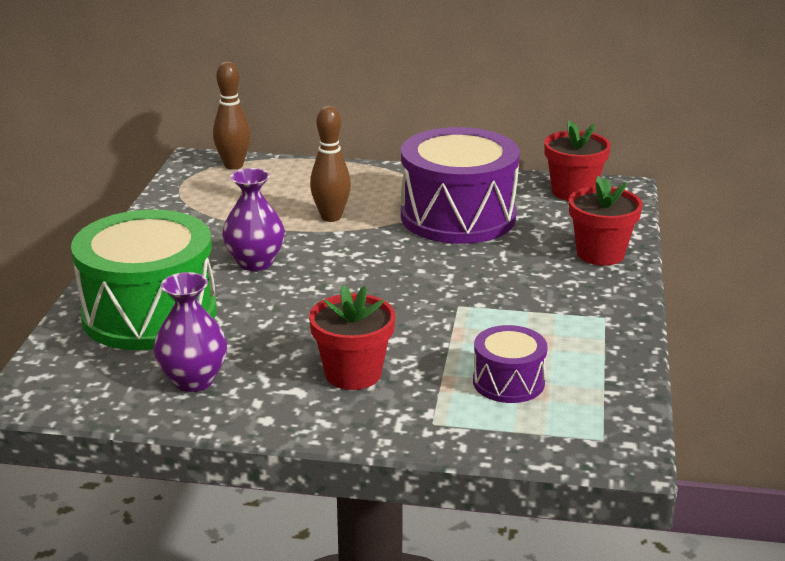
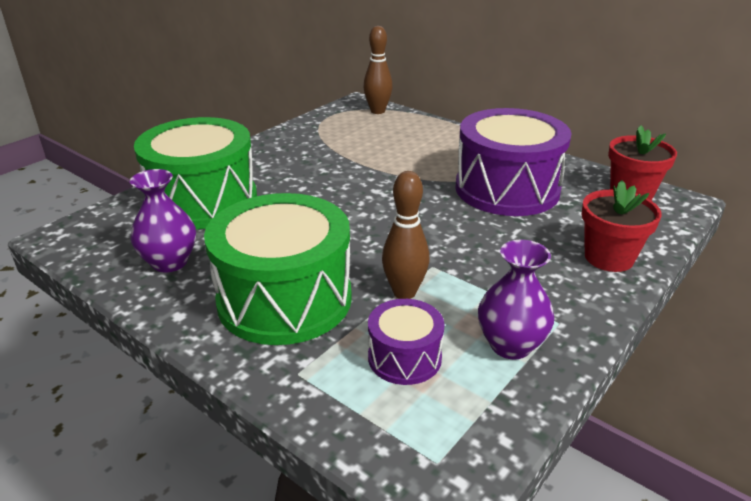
camera: 30 degrees right, 5 degrees up
purple vase [222,168,285,271] -> purple vase moved to [478,240,554,360]
red flower pot [309,285,396,390] -> green drum [204,193,352,345]
brown bowling pin [310,106,351,222] -> brown bowling pin moved to [382,171,430,299]

